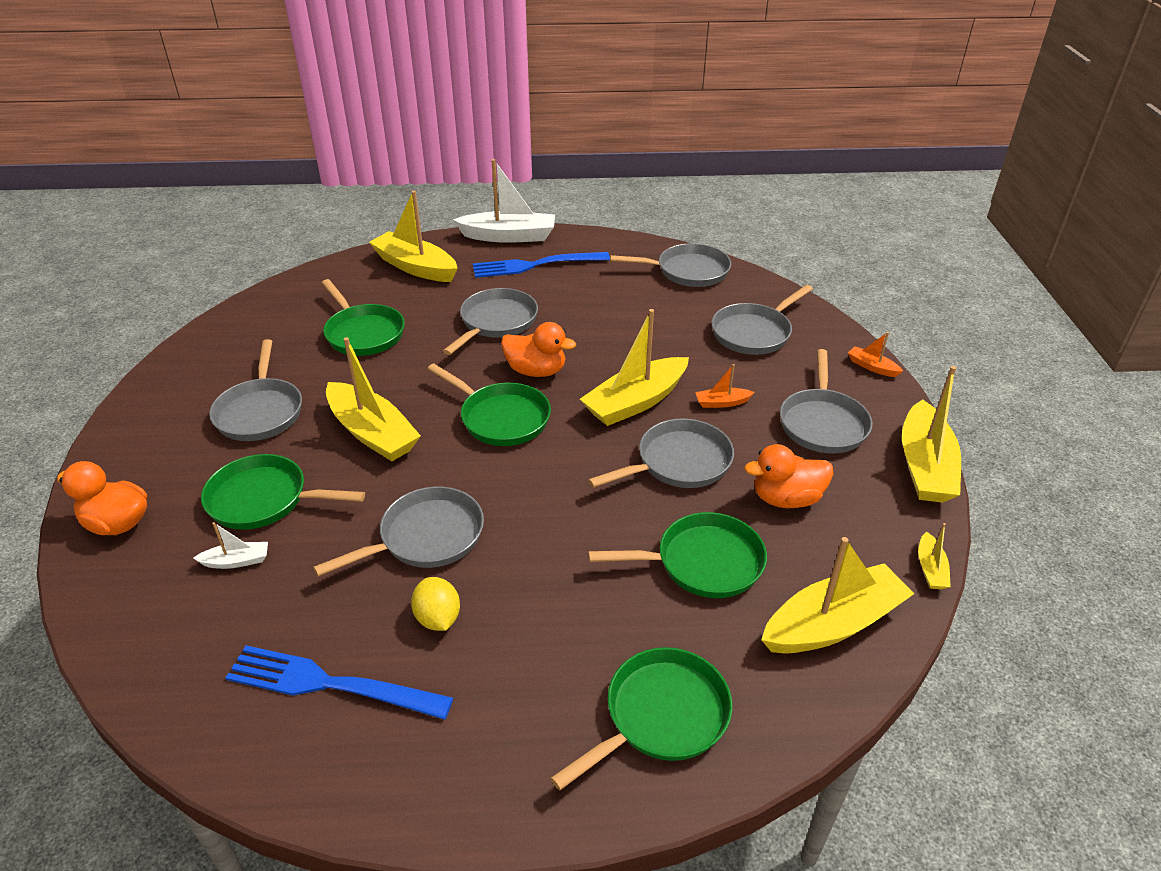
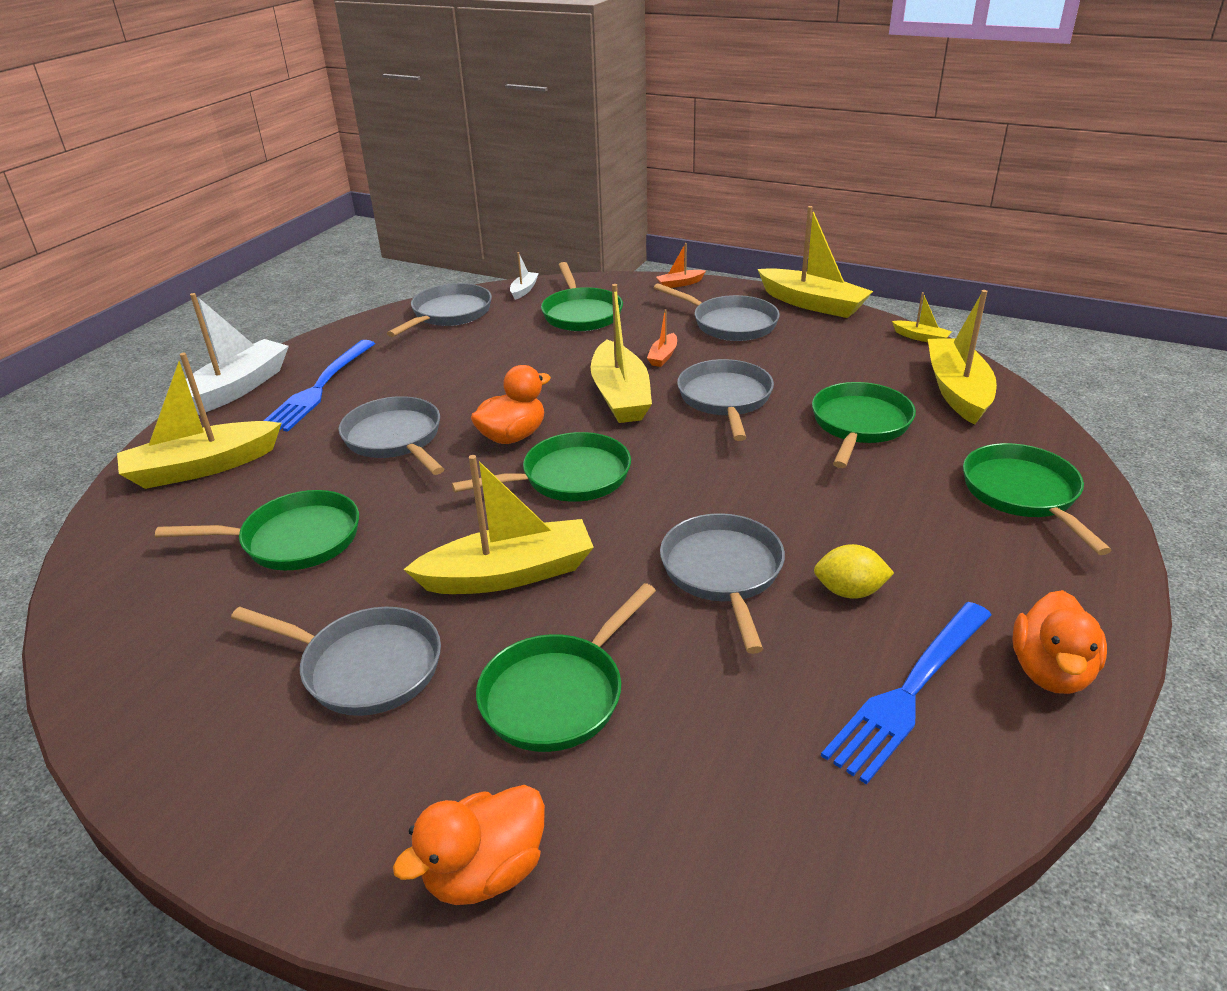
camera: 60 degrees left, 5 degrees down
white boat [193,522,268,569] -> white boat moved to [510,252,539,300]
grey pan [711,285,813,355] -> green pan [541,262,623,331]
orange duck [744,444,833,508] -> orange duck moved to [1012,590,1107,694]

